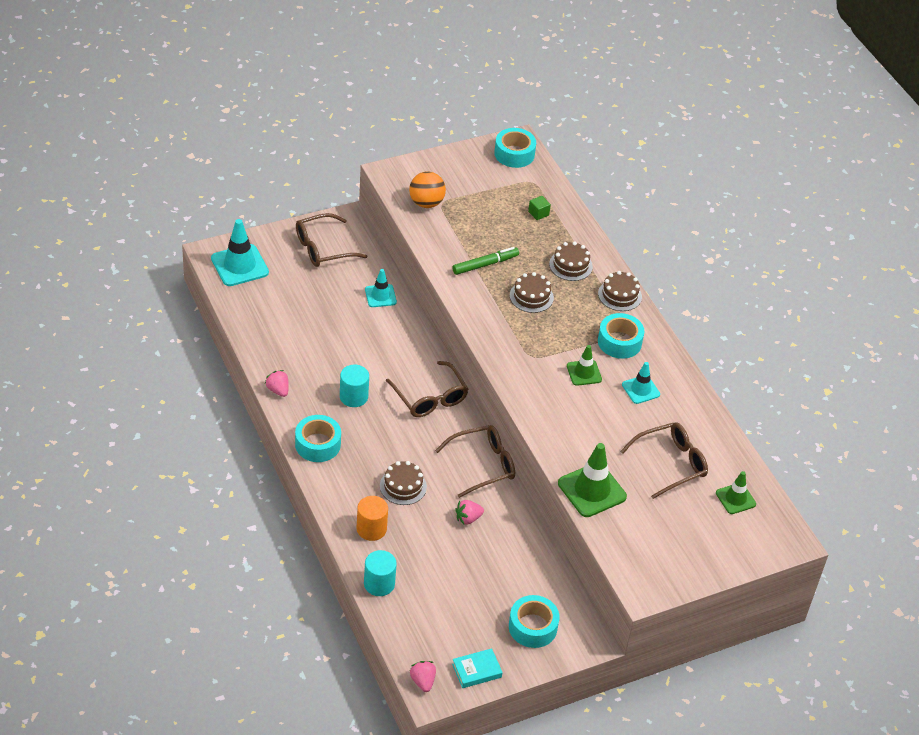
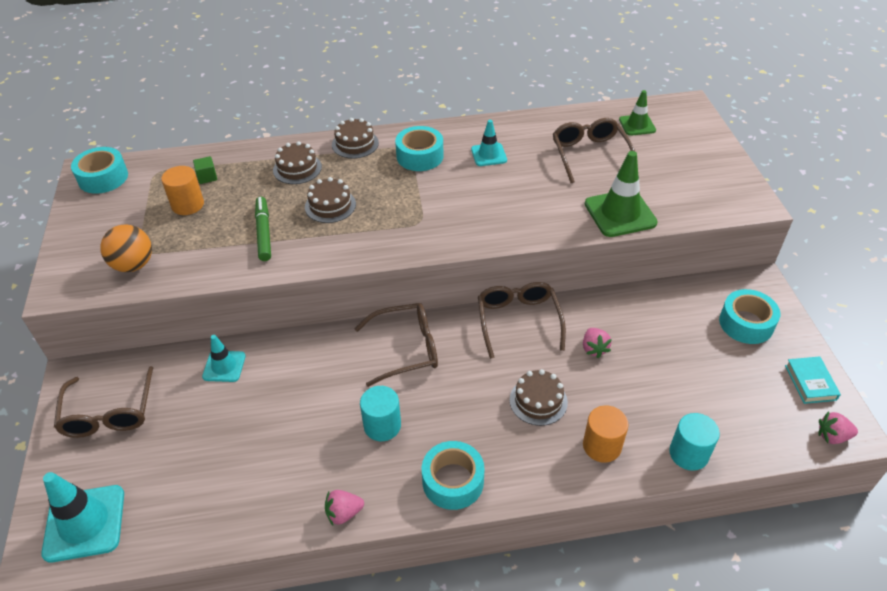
camera: 70 degrees left, 0 degrees up
green traffic cone [567,345,602,386] -> none
none -> orange cylinder [161,166,204,215]

